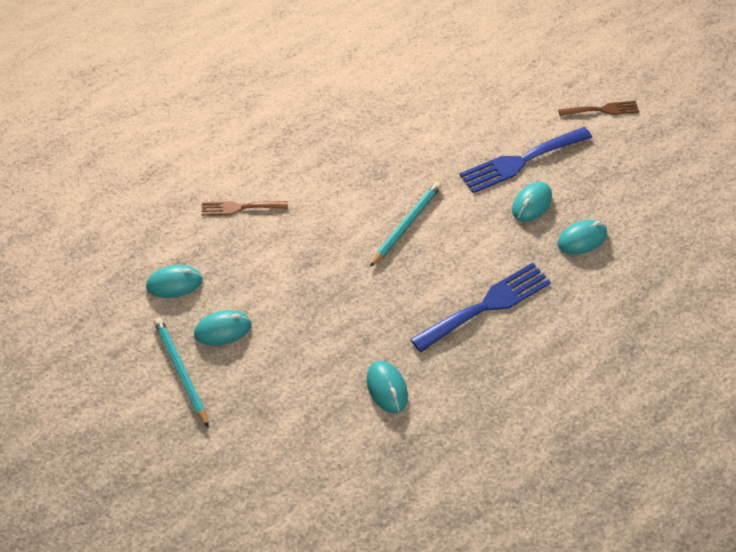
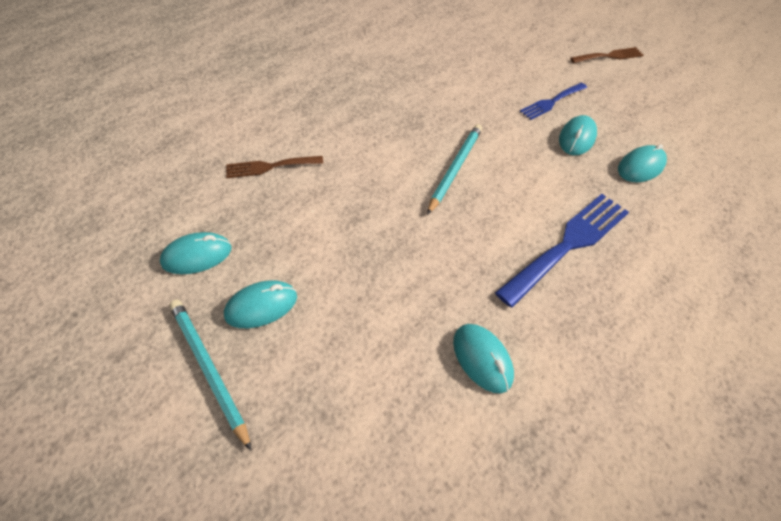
camera: 10 degrees left, 0 degrees up
blue fork [460,127,592,193] -> blue fork [520,83,587,120], size x0.58

